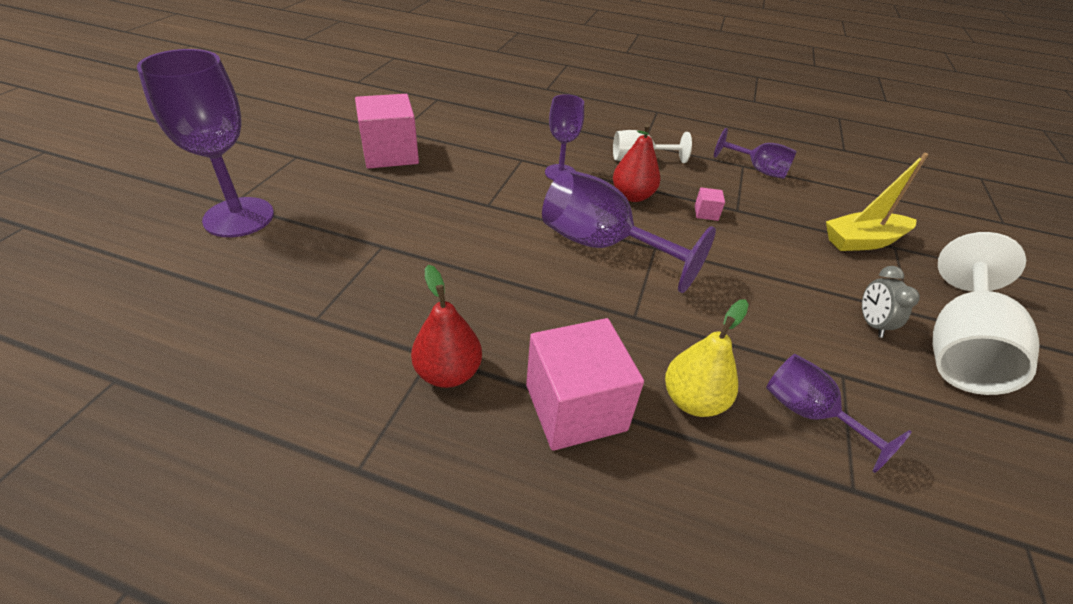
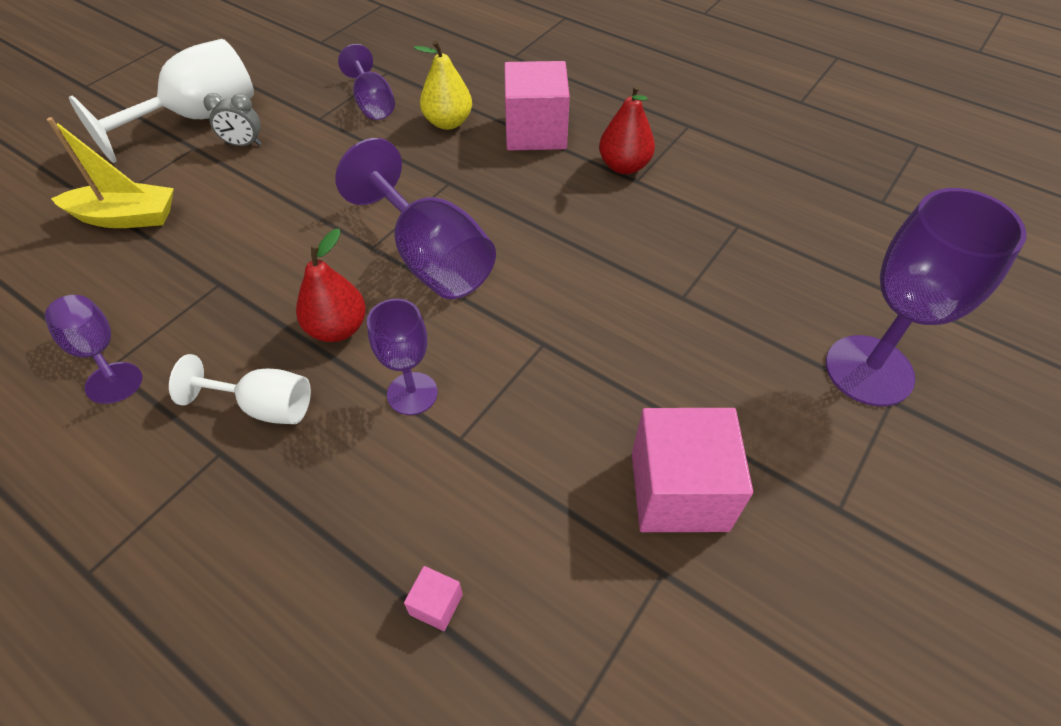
camera: 160 degrees left, 10 degrees up
pink cube [695,187,725,221] -> pink cube moved to [404,566,463,631]
grey clock [862,266,920,338] -> grey clock turned 75 degrees clockwise [203,93,262,146]

